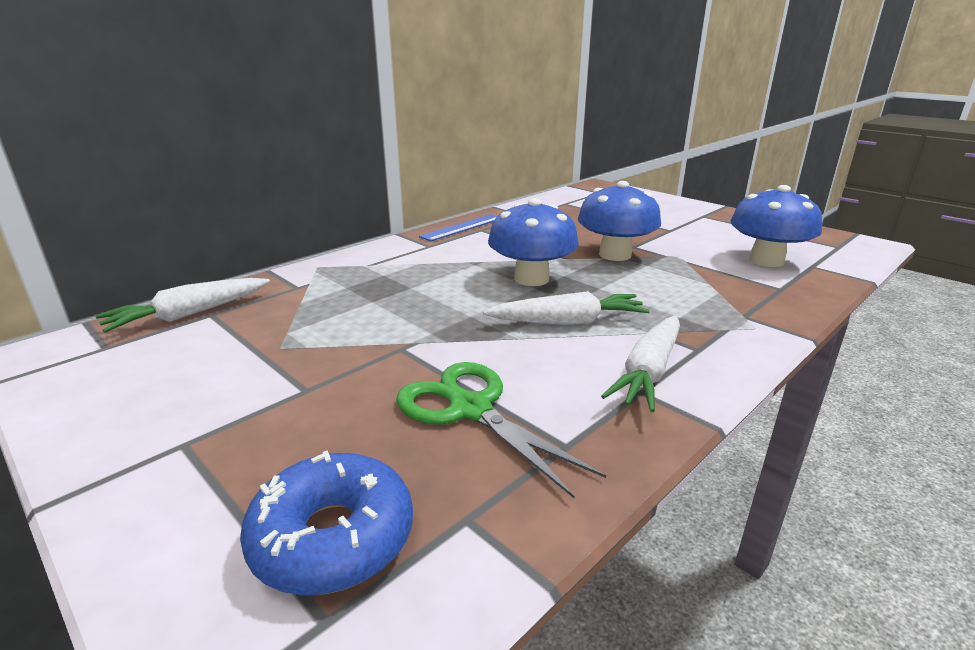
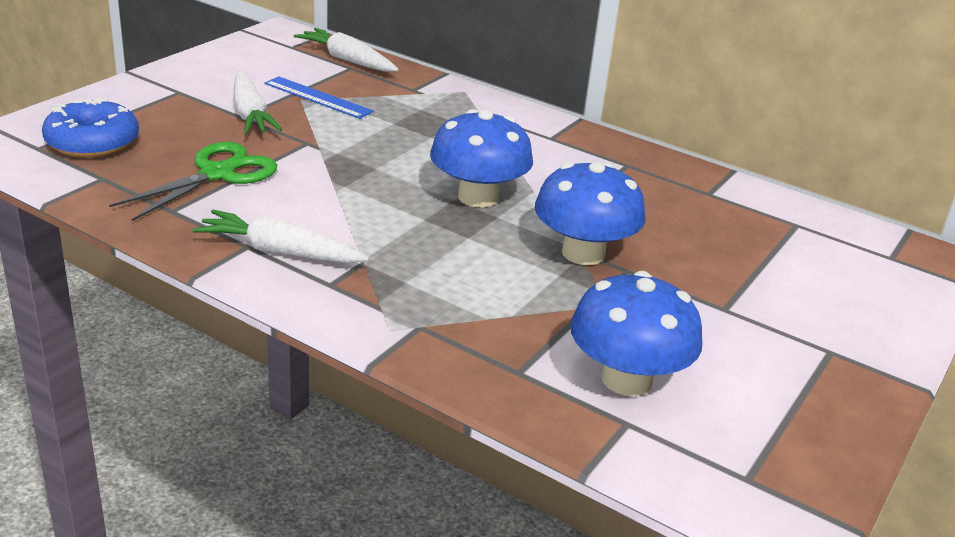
camera: 75 degrees right, 5 degrees up
blue ruler [419,214,497,241] -> blue ruler moved to [264,76,373,119]
white carrot [483,291,650,325] -> white carrot moved to [234,70,282,134]

